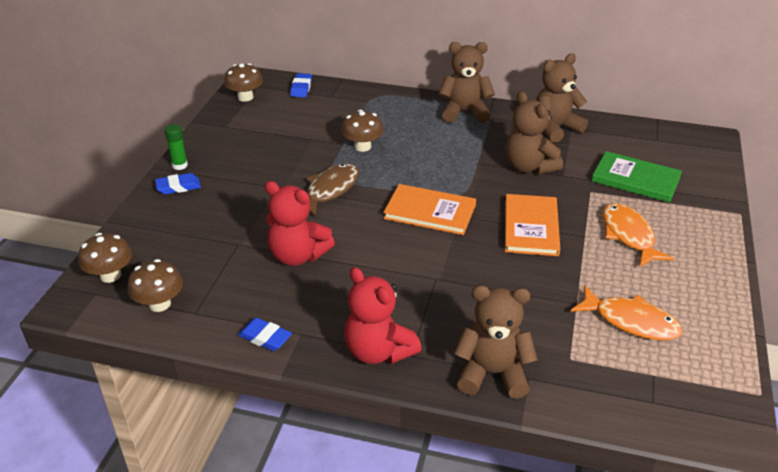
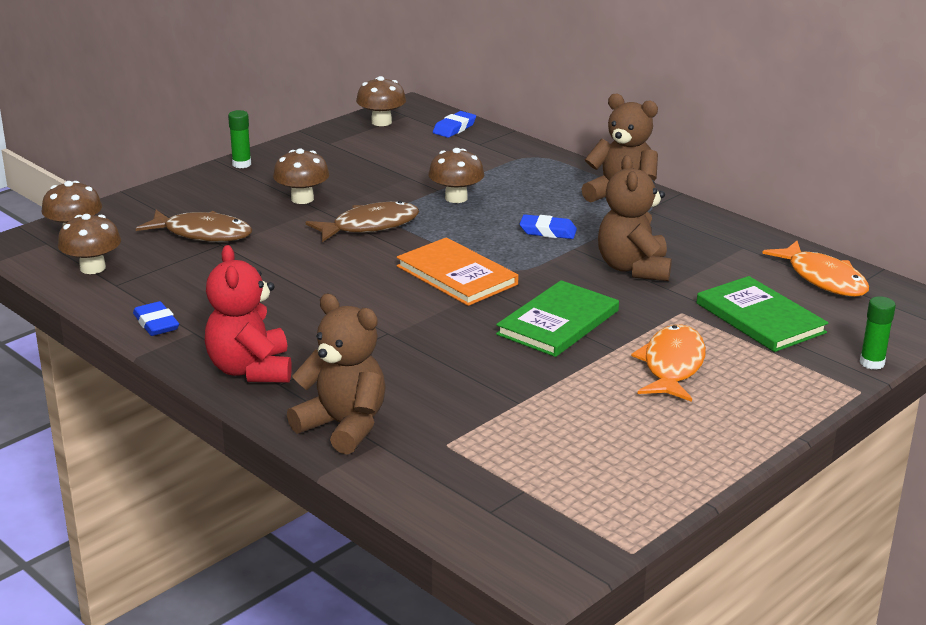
camera: 30 degrees right, 10 degrees down
blue eraser [155,173,201,194] -> blue eraser moved to [520,215,577,239]
red teddy bear [265,181,335,266] -> none
orange book [505,194,560,256] -> green book [496,280,619,357]
brown teddy bear [536,53,588,143] -> none
orange fish [571,285,683,340] -> orange fish moved to [762,241,869,297]
none -> brown fish [136,210,252,242]
none -> brown mushroom [273,149,329,204]
none -> green glue stick [860,296,896,370]

